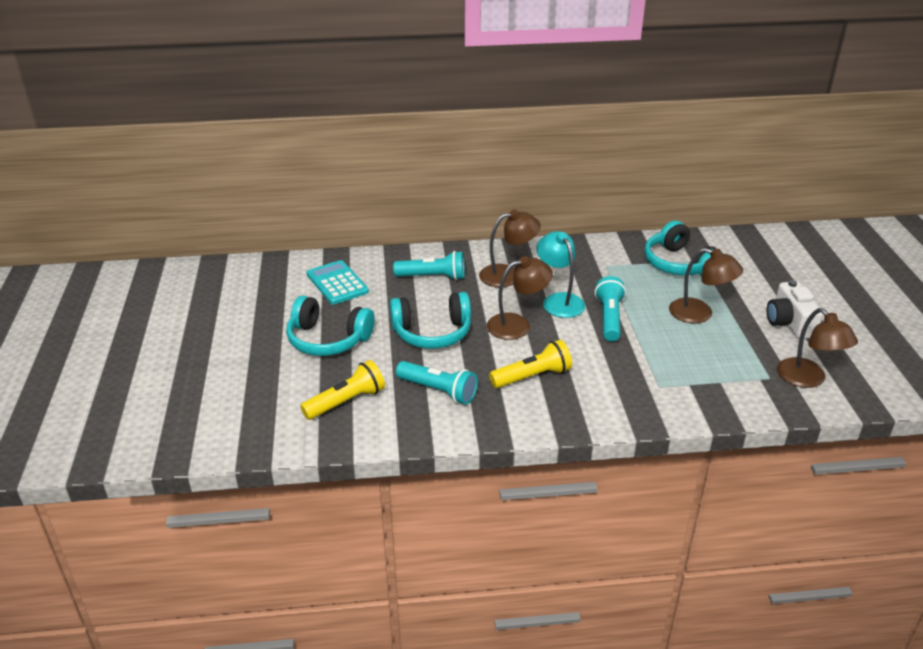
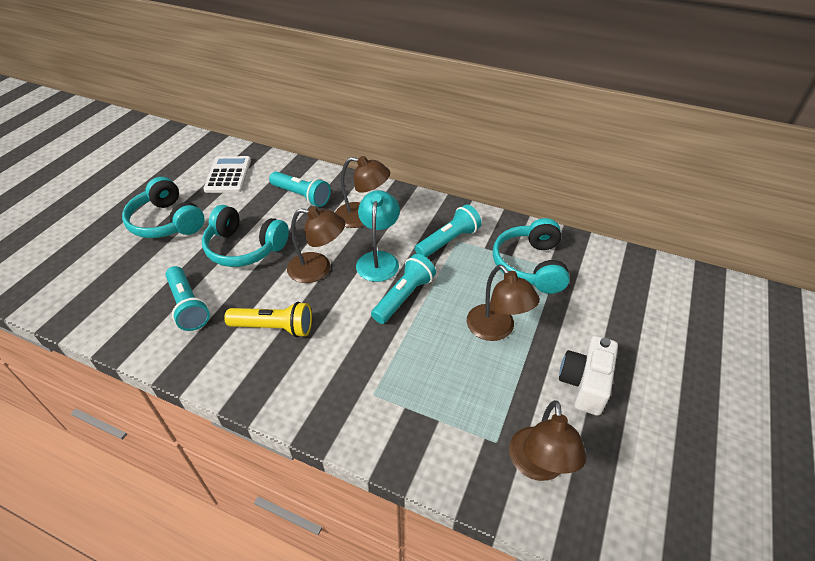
camera: 30 degrees right, 10 degrees up
yellow flashlight [300,360,385,420] -> none
turquoise calculator [307,260,369,305] -> white calculator [203,156,251,193]
none -> turquoise flashlight [415,204,482,258]

